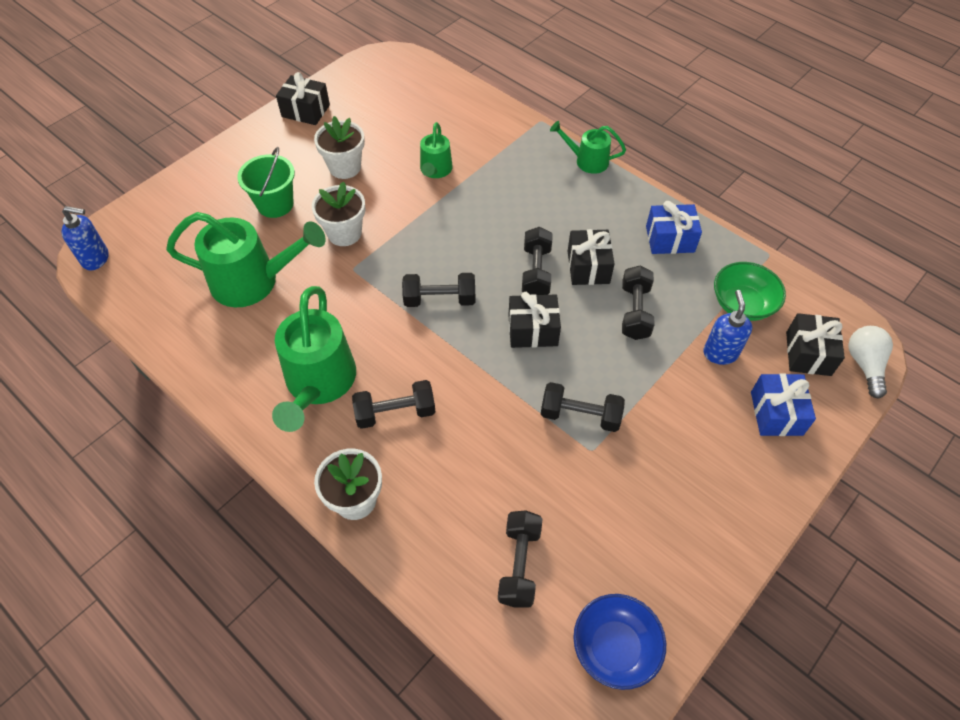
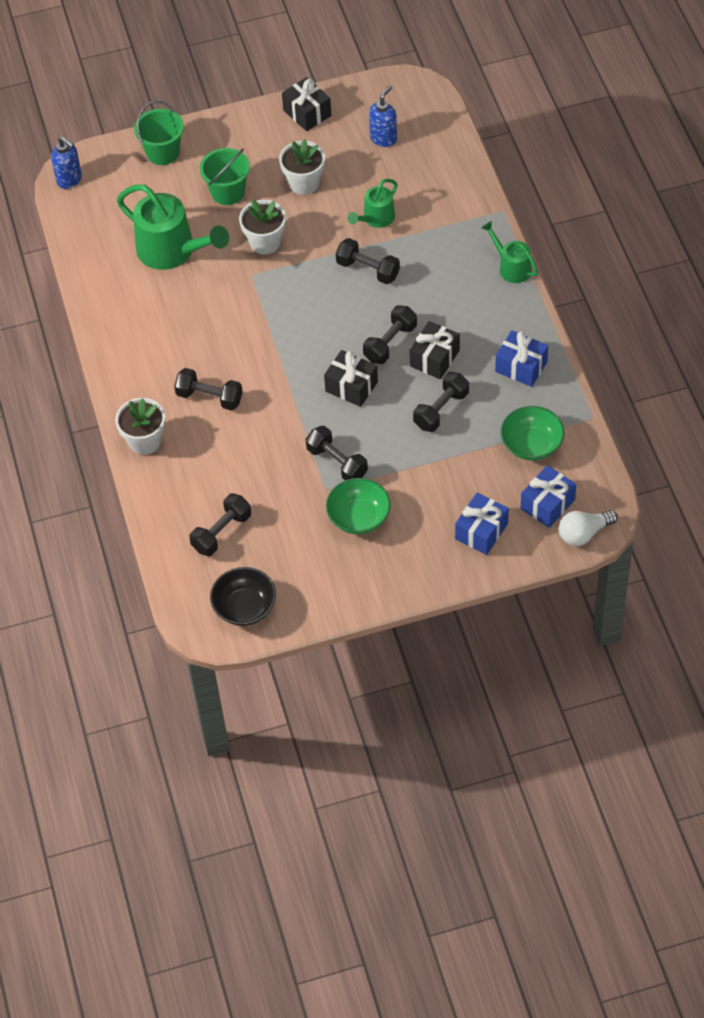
camera: 35 degrees right, 0 degrees up
green watering can [272,286,356,432] -> none
black dumbbell [402,273,475,307] -> black dumbbell moved to [336,238,400,284]
blue bowl [573,594,666,690] -> black bowl [210,567,276,626]
blue soap dispenser [703,290,752,365] -> blue soap dispenser moved to [369,85,397,147]
black gift [786,313,845,376] -> blue gift [520,465,576,528]
white light bulb [848,326,893,399] -> white light bulb turned 150 degrees counterclockwise [559,510,618,546]
none -> green bucket [134,101,184,165]
none -> green bowl [326,478,391,534]

